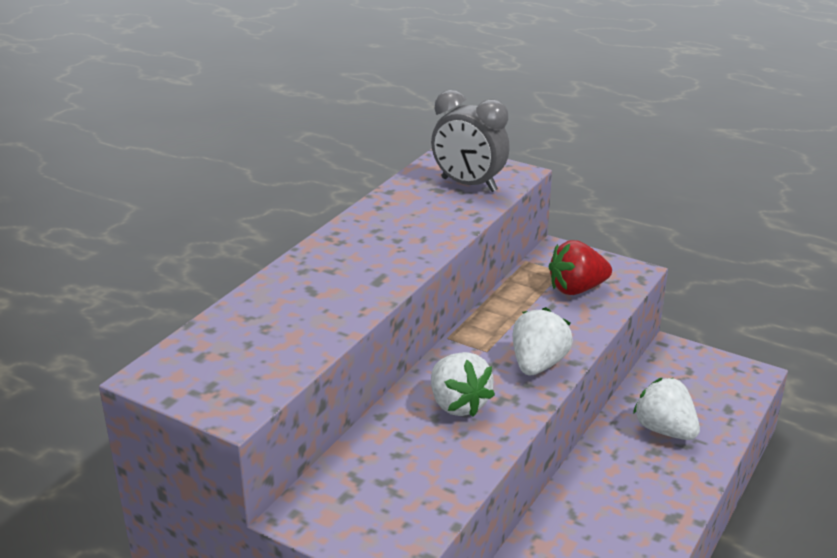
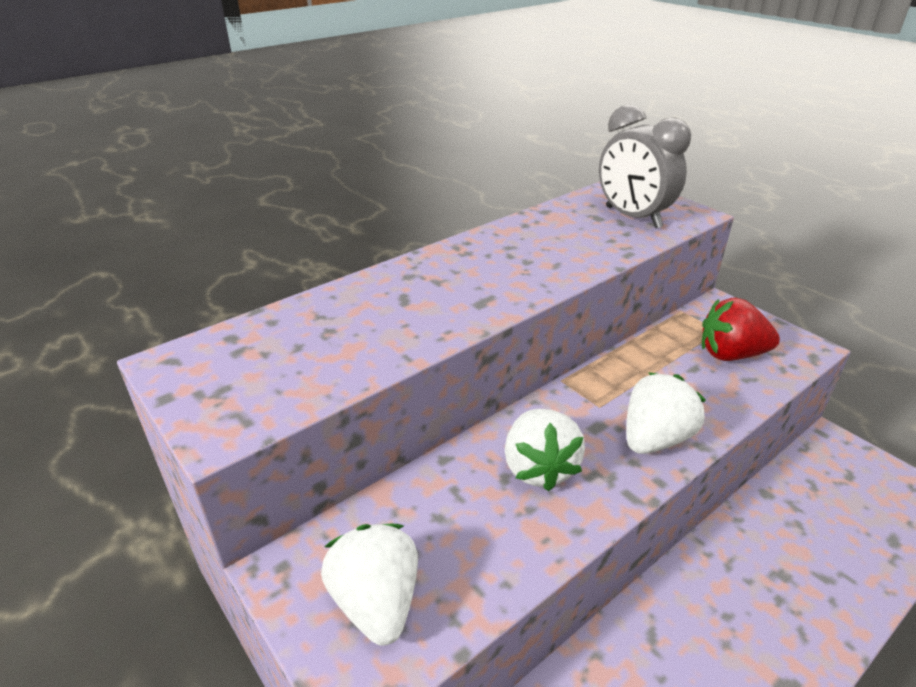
camera: 20 degrees right, 5 degrees up
white strawberry [633,378,700,440] -> white strawberry moved to [321,524,418,646]

